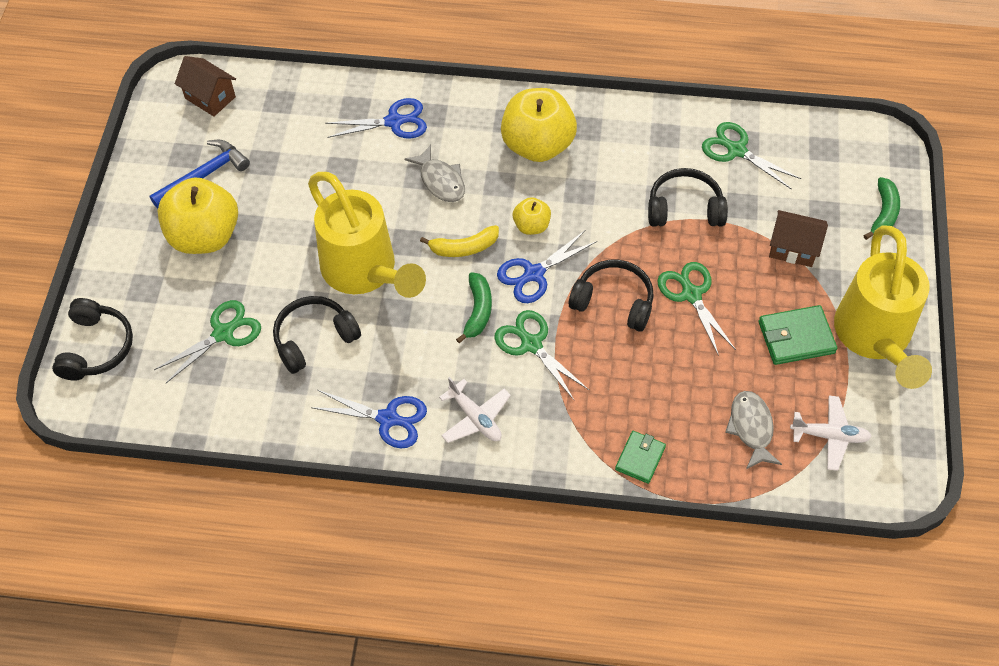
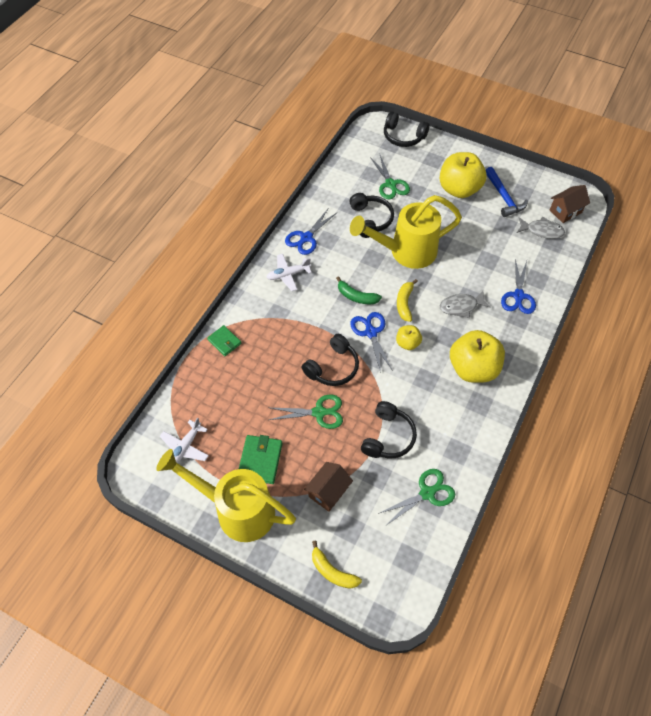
camera: 110 degrees right, 0 degrees up
green scissors [494,310,589,400] -> none
grey fish [725,391,782,469] -> grey fish moved to [517,217,565,239]
green banana [863,177,900,240] -> yellow banana [312,541,362,589]

